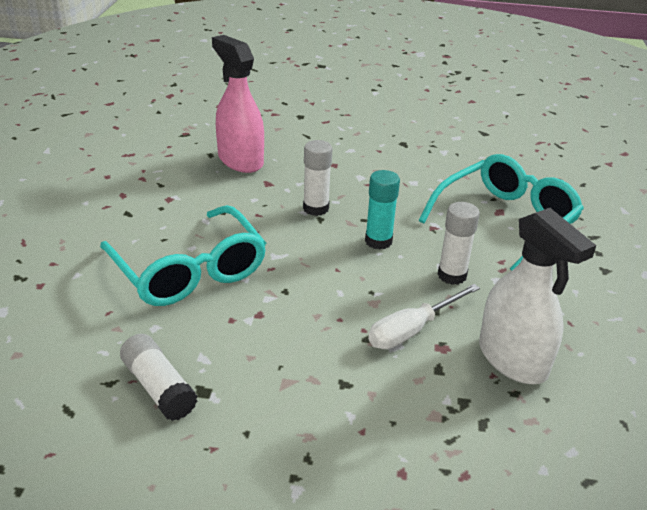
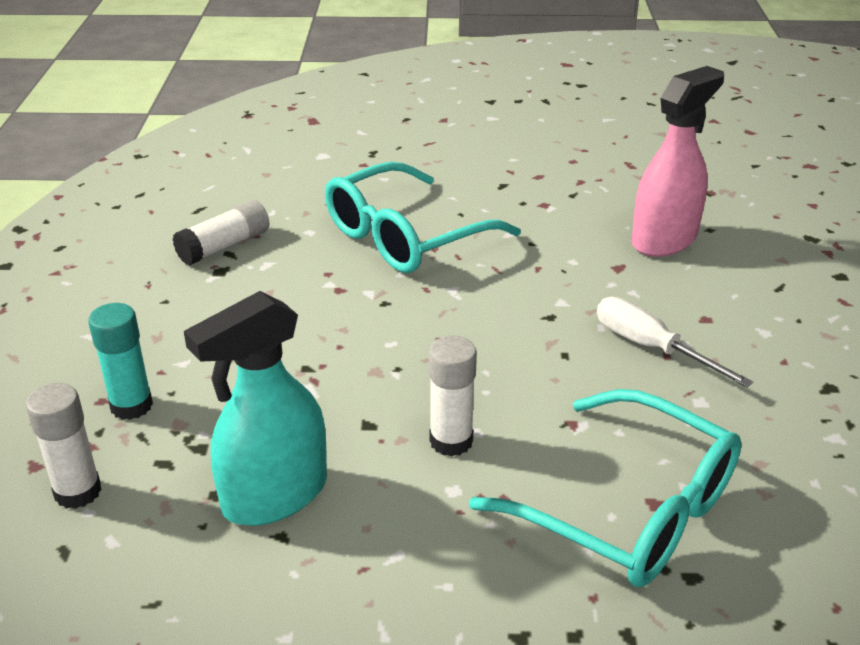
camera: 85 degrees right, 0 degrees up
white glue stick [303,140,333,216] -> white glue stick moved to [26,383,102,509]
turquoise glue stick [365,170,400,250] -> turquoise glue stick moved to [88,303,153,420]
white screwdriver [368,284,480,349] -> white screwdriver moved to [597,297,753,388]
white spray bottle [479,208,596,384] -> turquoise spray bottle [184,291,327,526]

